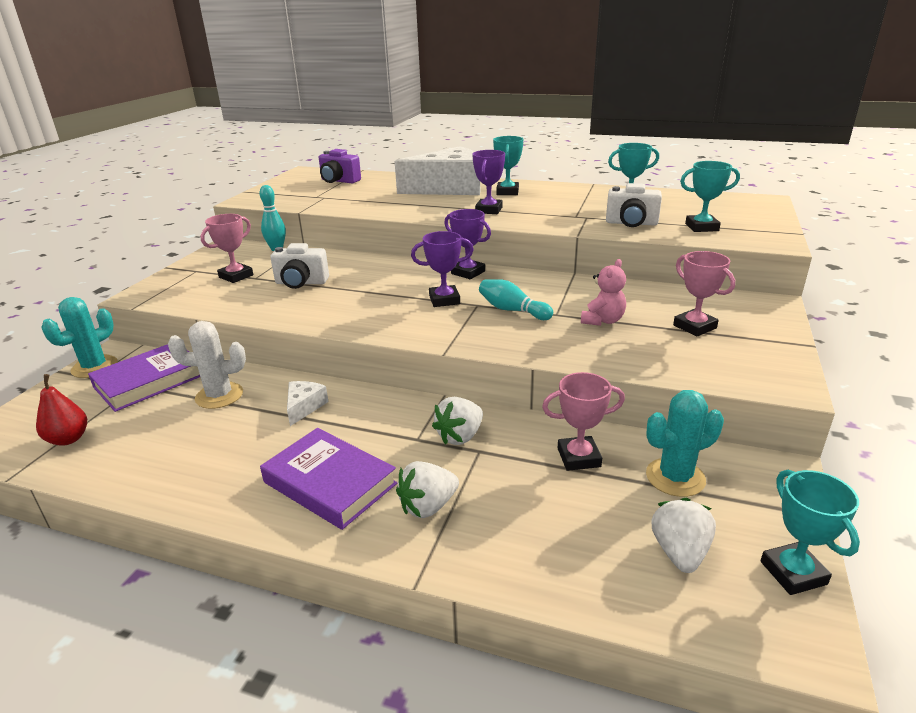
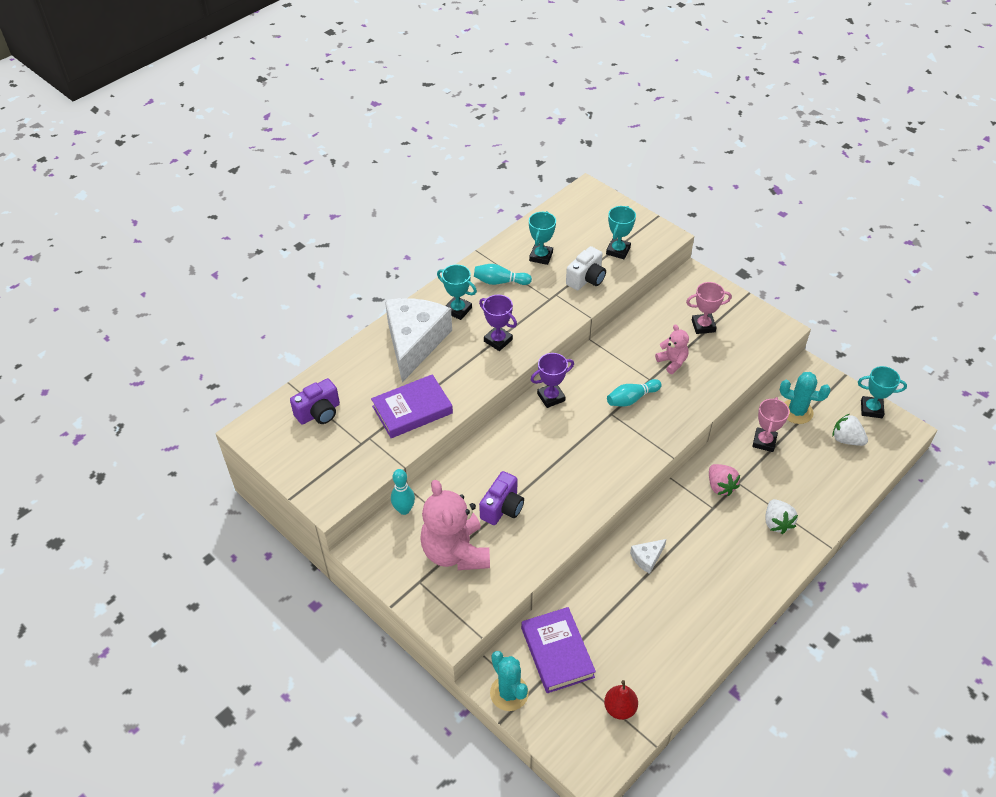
camera: 65 degrees left, 20 degrees up
white cactus [168,321,246,409] -> none
pink trophy [201,214,253,283] -> pink teddy bear [420,480,490,570]
purple book [260,428,397,530] -> purple book moved to [371,374,453,438]
white camera [270,243,329,289] -> purple camera [479,471,524,525]
white cheese [287,381,328,426] -> white cheese turned 75 degrees counterclockwise [630,539,666,574]
purple trophy [411,231,474,307] -> none
white strawberry [432,397,483,445] -> pink strawberry [709,464,740,496]
turquoise cactus [646,390,724,497] -> turquoise cactus turned 75 degrees counterclockwise [780,372,831,424]
none -> turquoise bowling pin [474,264,532,285]

